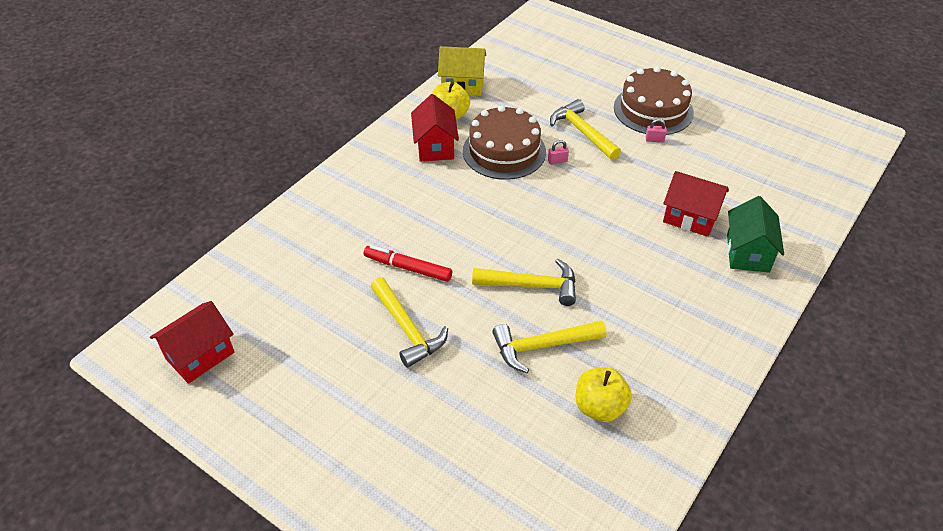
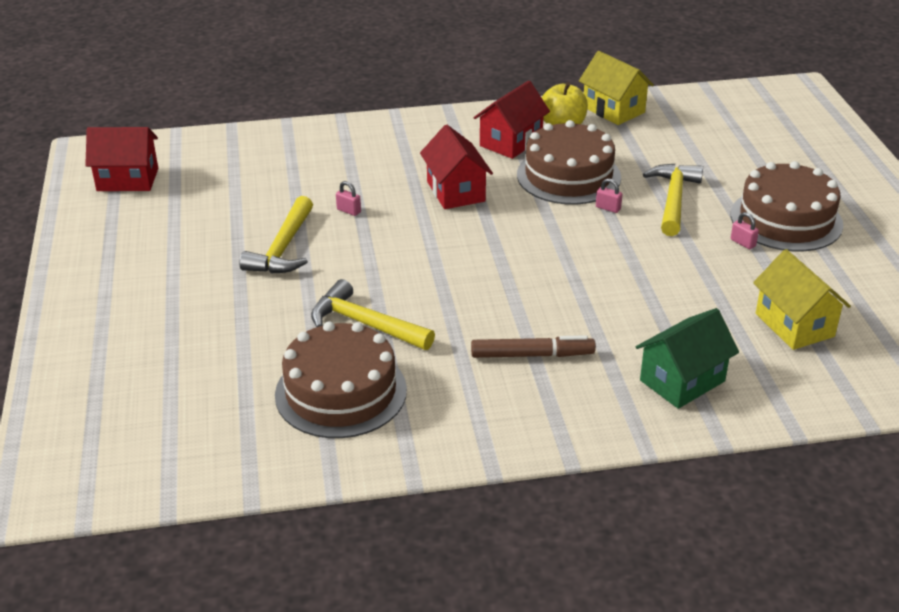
camera: 45 degrees right, 10 degrees down
red marker [364,245,452,282] -> pink padlock [336,181,361,216]
yellow hammer [472,259,576,306] -> none
yellow apple [576,367,632,422] -> brown cake [275,321,407,438]
red house [663,171,729,237] -> red house moved to [420,125,493,209]
none -> brown marker [471,335,596,358]
none -> yellow house [753,249,851,350]

